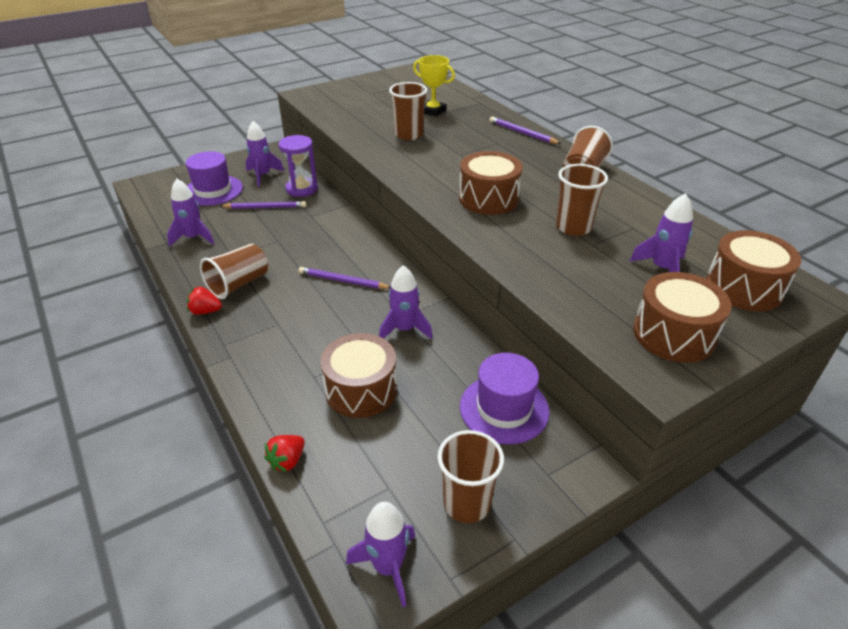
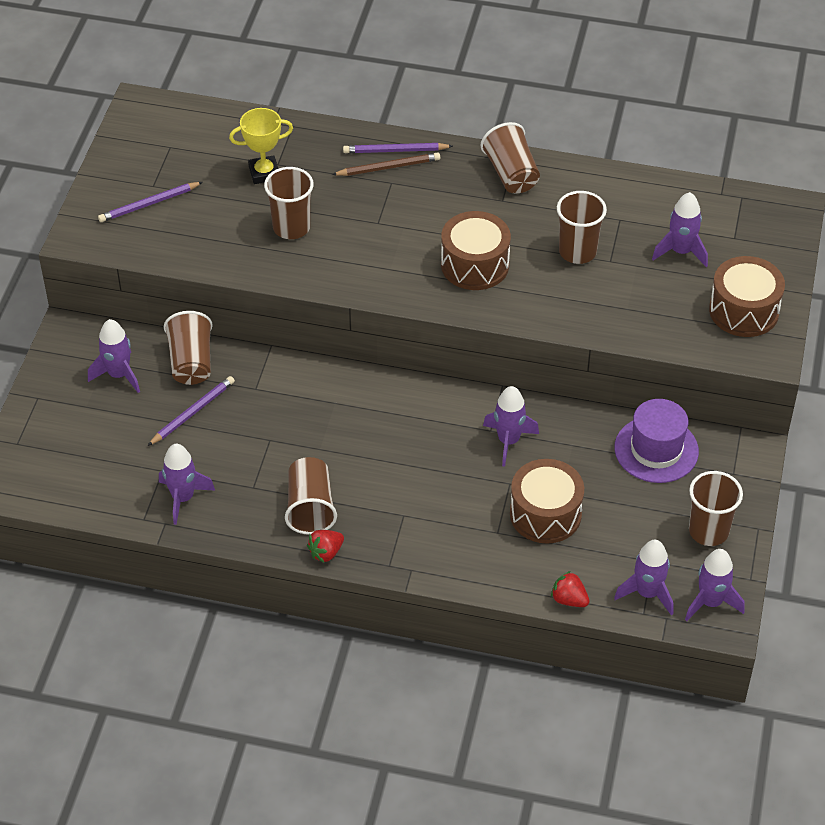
camera: 45 degrees left, 10 degrees up
purple hat [186,151,243,206] -> none
red strawberry [264,435,305,472] -> red strawberry turned 135 degrees clockwise [551,571,590,607]
purple hourglass [278,135,318,197] -> brown cup [164,311,213,385]
purple pencil [298,267,391,289] -> purple pencil moved to [98,182,203,222]
brown drum [706,230,801,311] -> none
none -> brown pencil [332,153,440,176]
none -> purple rocket [614,540,673,616]

